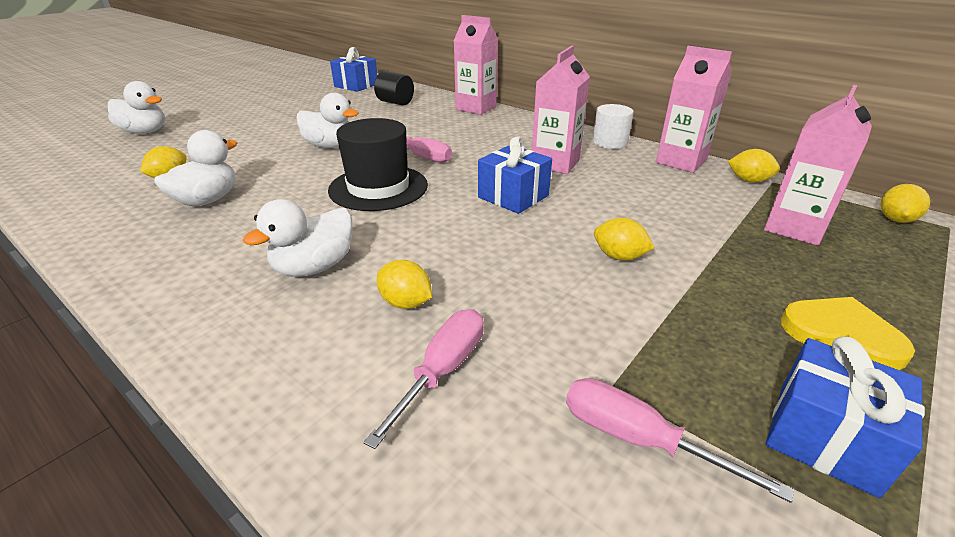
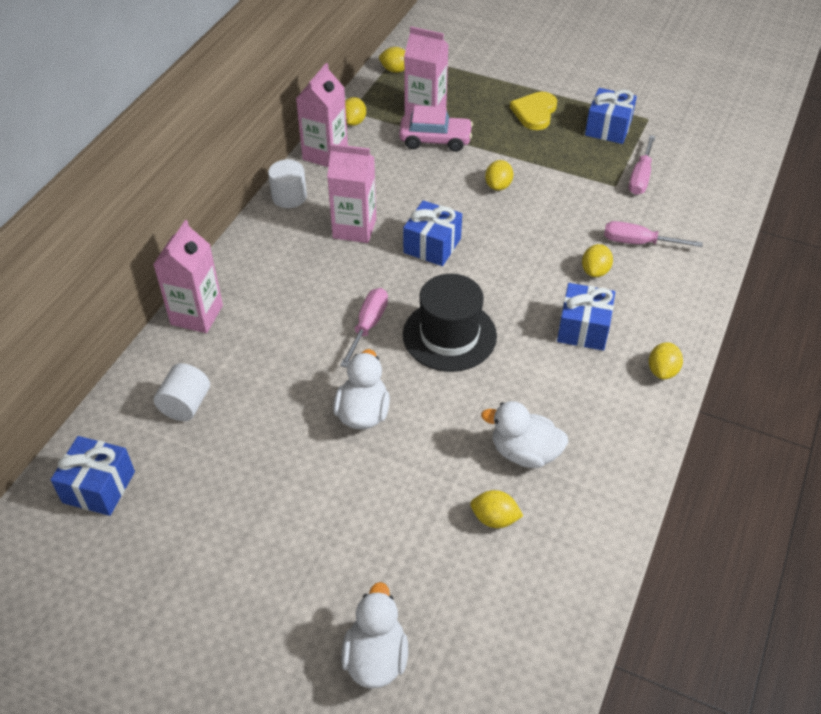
camera: 105 degrees left, 15 degrees up
white duck [243,199,352,277] -> blue gift [557,283,615,351]
black cylinder [374,71,414,106] -> white cylinder [154,363,210,421]
none -> pink car [399,105,473,152]
none -> yellow lemon [649,342,683,379]

